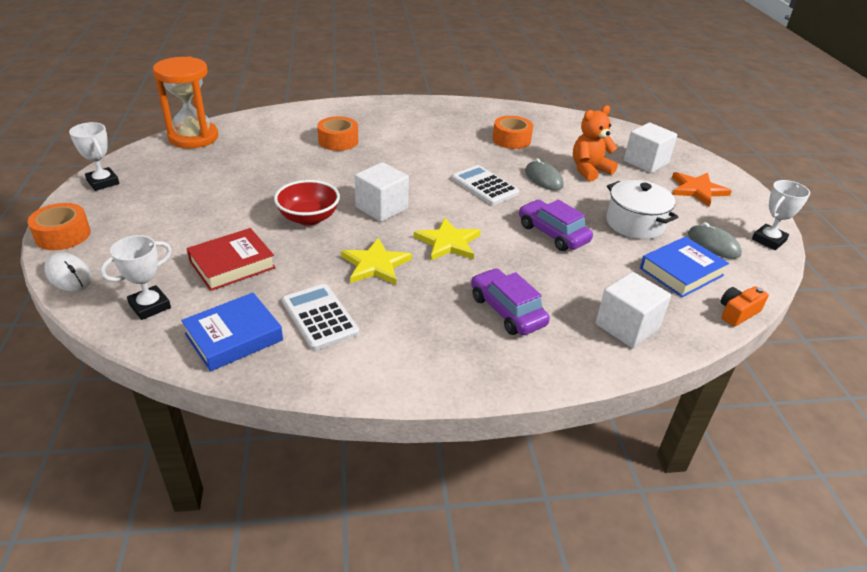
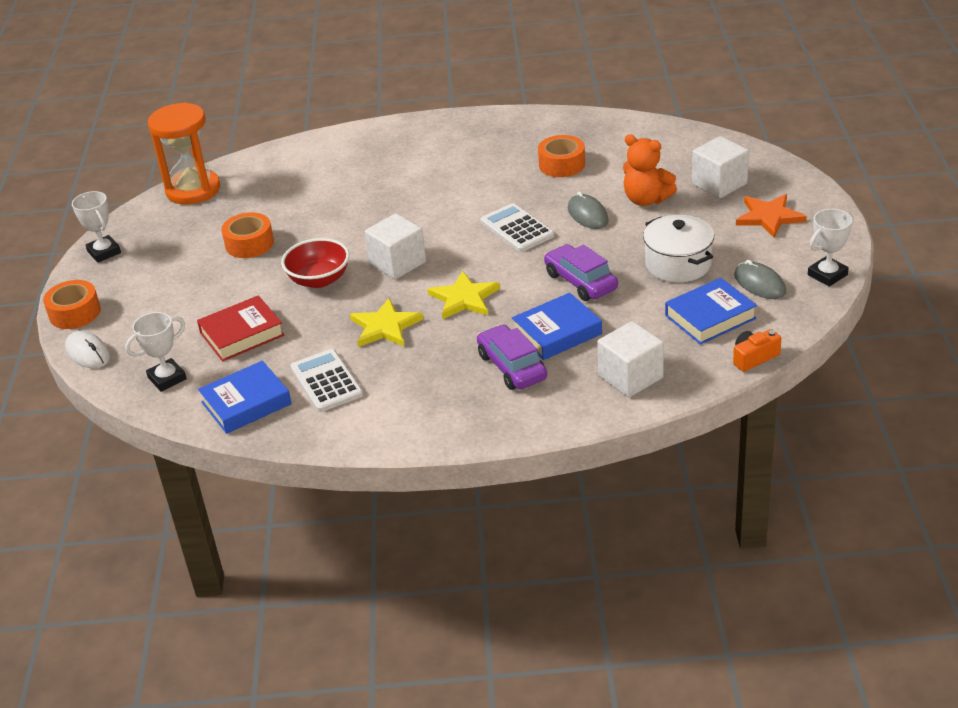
camera: 10 degrees right, 0 degrees up
orange tape [317,116,358,151] -> orange tape moved to [222,212,274,258]
orange teddy bear [573,105,618,181] -> orange teddy bear turned 120 degrees counterclockwise [623,134,677,206]
none -> blue book [512,293,602,360]

